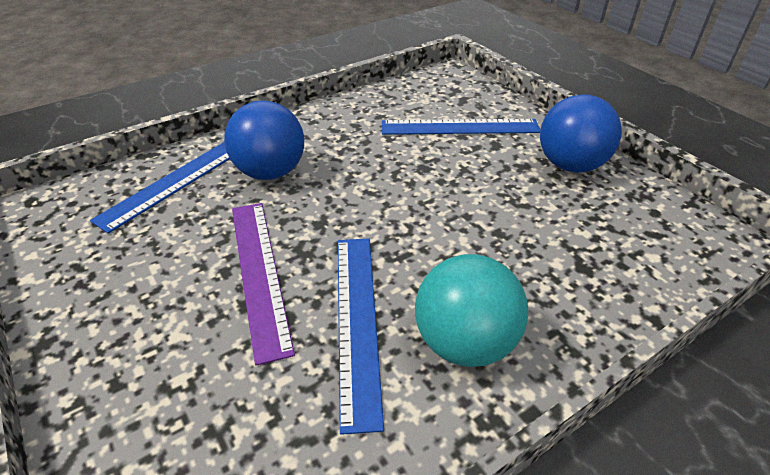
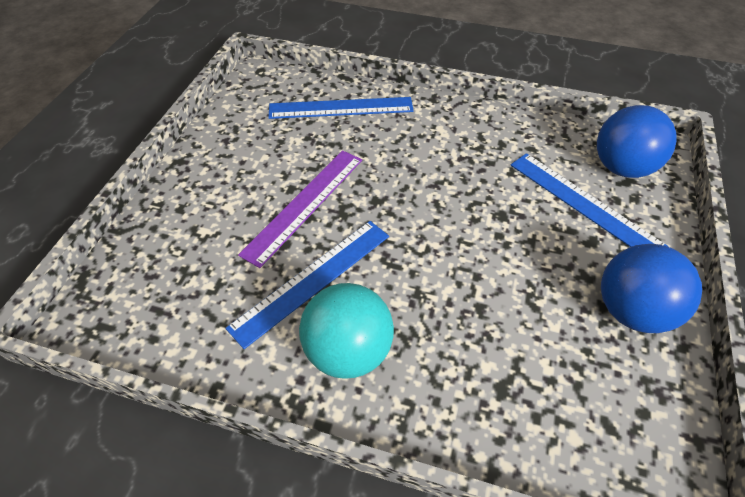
camera: 50 degrees right, 10 degrees up
blue ball [224,100,304,180] -> blue ball moved to [597,105,677,178]

